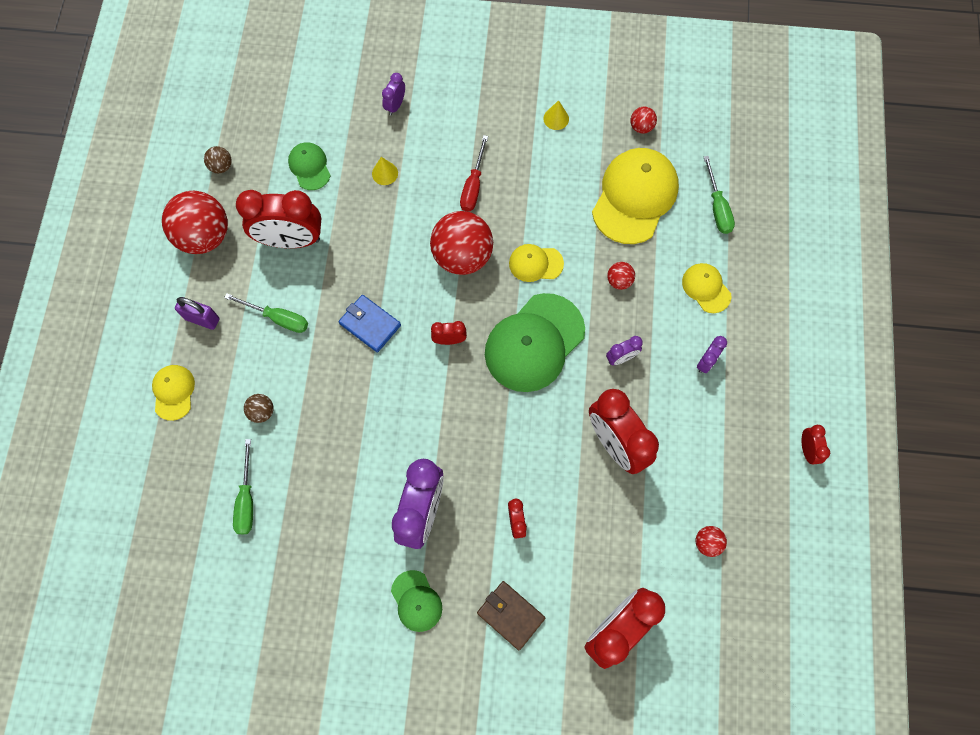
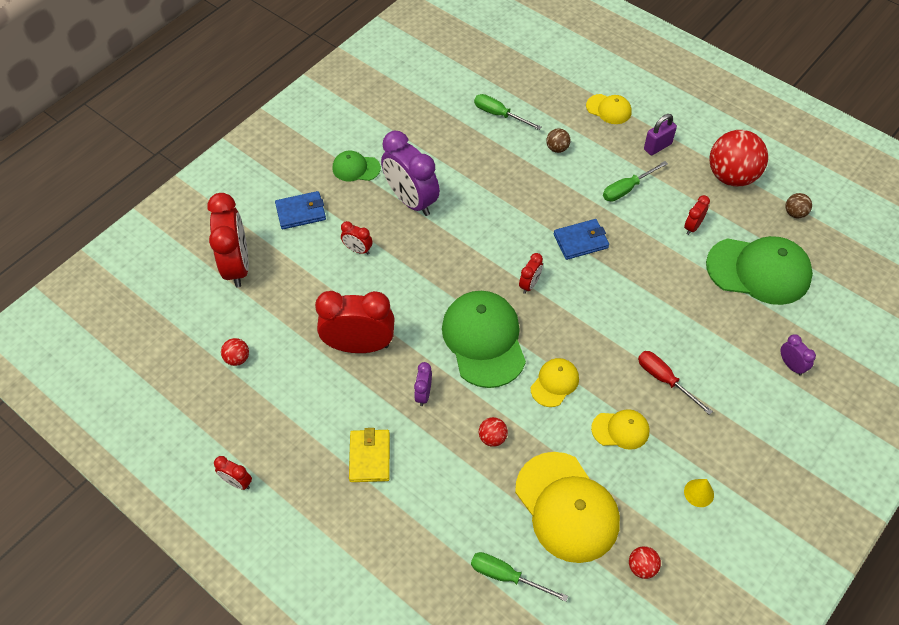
camera: 125 degrees right, 15 degrees down
red clock [236,190,321,248] -> red clock [684,195,710,235], size x0.46
green cap [288,142,331,190] -> green cap [706,236,813,305], size x1.98
yellow cone [372,157,398,185] -> none
red ball [430,211,493,275] -> none
brown wallet [477,581,545,650] -> blue wallet [275,191,326,229]
yellow cap [682,263,731,313] -> yellow cap moved to [591,409,650,450]
purple clock [697,336,727,373] -> yellow wallet [349,428,390,482]

